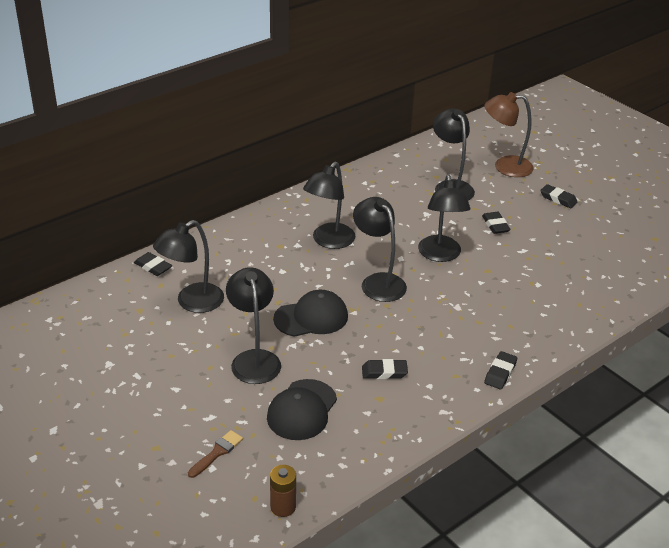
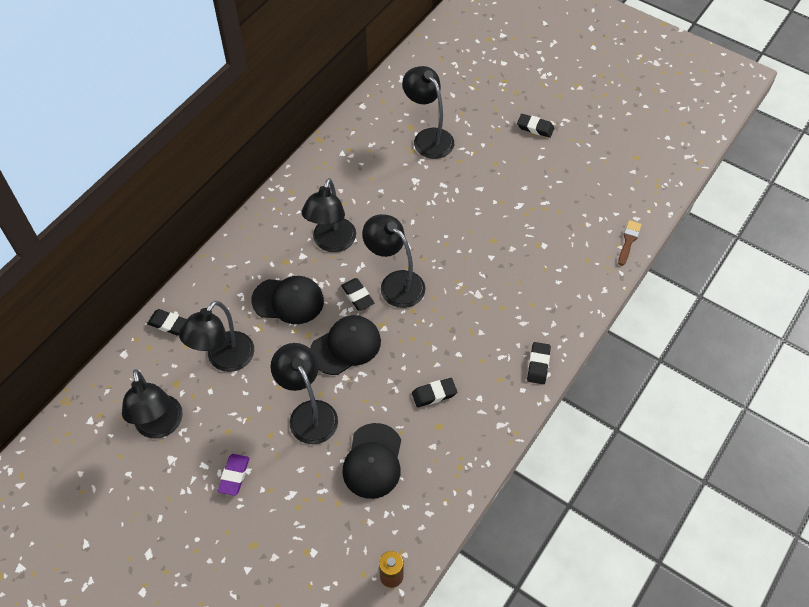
camera: 15 degrees left, 20 degrees up
brown brush [188,430,243,478] -> brown brush moved to [618,220,642,266]
black lamp [418,174,471,262] -> black lamp moved to [122,369,183,439]
black eraser [482,212,511,234] -> black eraser moved to [341,278,375,311]
brown lamp [484,92,534,177] -> none
none -> purple eraser [218,454,249,496]
none -> black cap [251,276,324,324]

